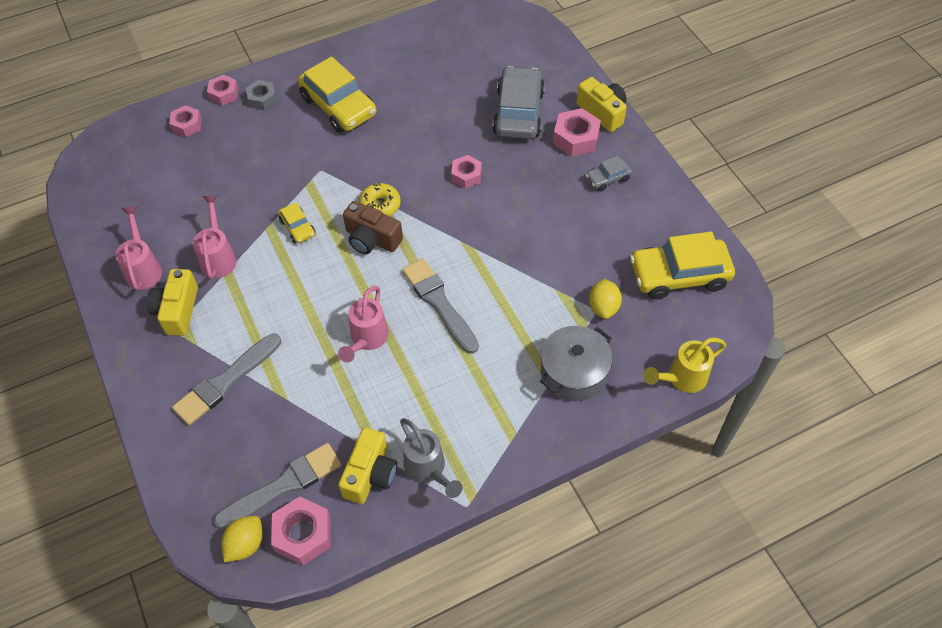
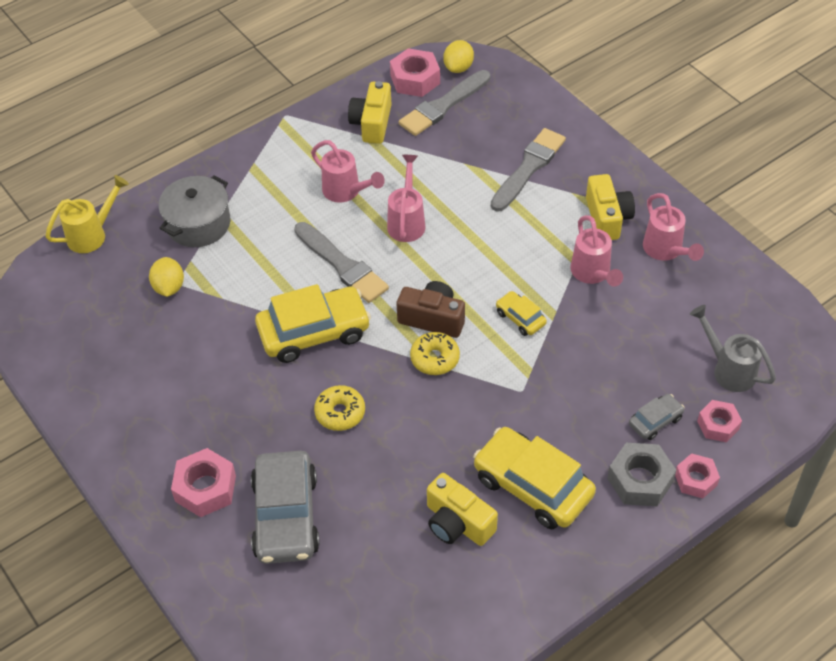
camera: 170 degrees right, 5 degrees down
grey nut [246,80,277,110] -> grey nut [607,443,676,506], size x1.51
grey watering can [400,418,462,498] -> grey watering can moved to [690,305,776,392]
pink nut [451,155,482,189] -> yellow donut [314,385,365,431]
yellow camera [576,77,627,132] -> yellow camera moved to [427,473,498,546]
grey car [586,156,632,191] -> grey car moved to [629,394,685,440]
yellow car [630,232,735,300] -> yellow car moved to [255,284,371,363]
none -> pink watering can [311,140,385,203]

